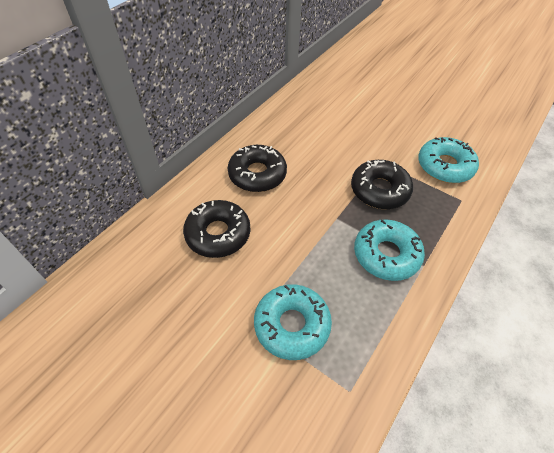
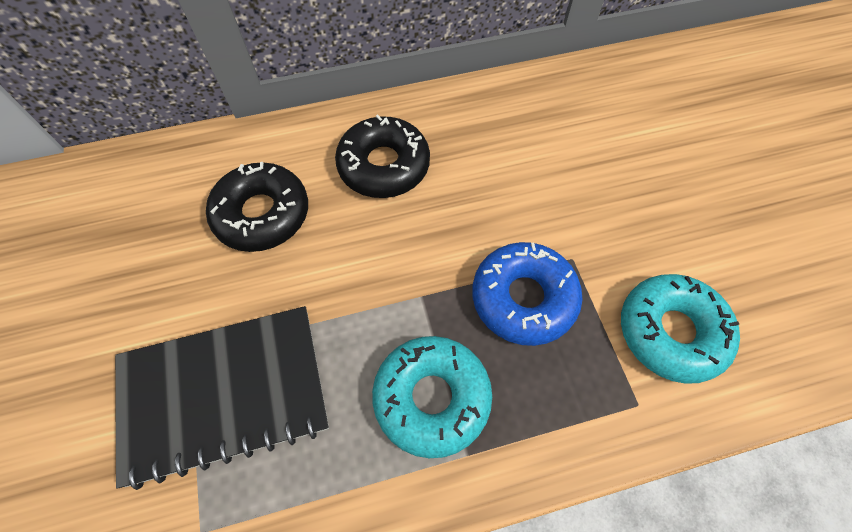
camera: 40 degrees right, 10 degrees up
turquoise donut [254,284,332,360] -> black notebook [115,306,329,490]
black donut [351,160,413,209] -> blue donut [472,242,582,346]

